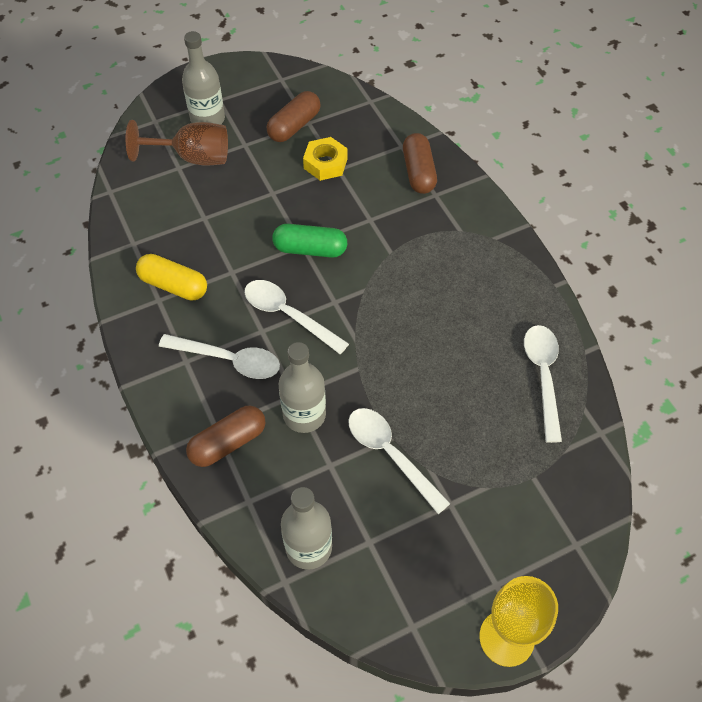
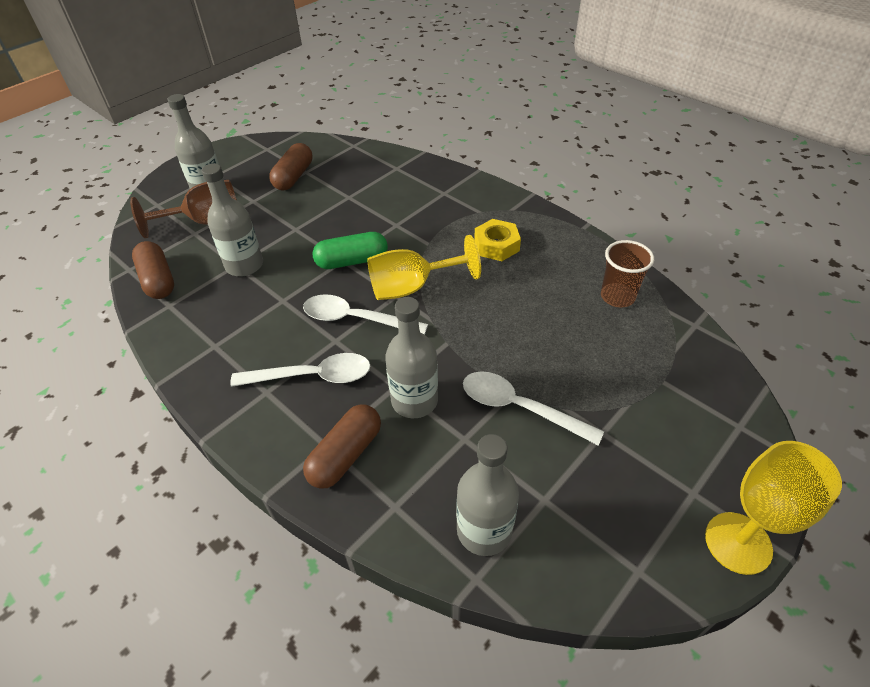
camera: 20 degrees left, 10 degrees down
yellow capsule [136,254,207,301] -> none
yellow nut [303,137,348,181] -> yellow nut moved to [474,219,521,261]
brown capsule [403,133,437,194] -> brown capsule moved to [132,241,174,299]
white spoon [524,325,562,443] -> brown cup [601,240,654,307]
none -> grey bottle [202,163,263,276]
none -> yellow goblet [368,235,481,300]

